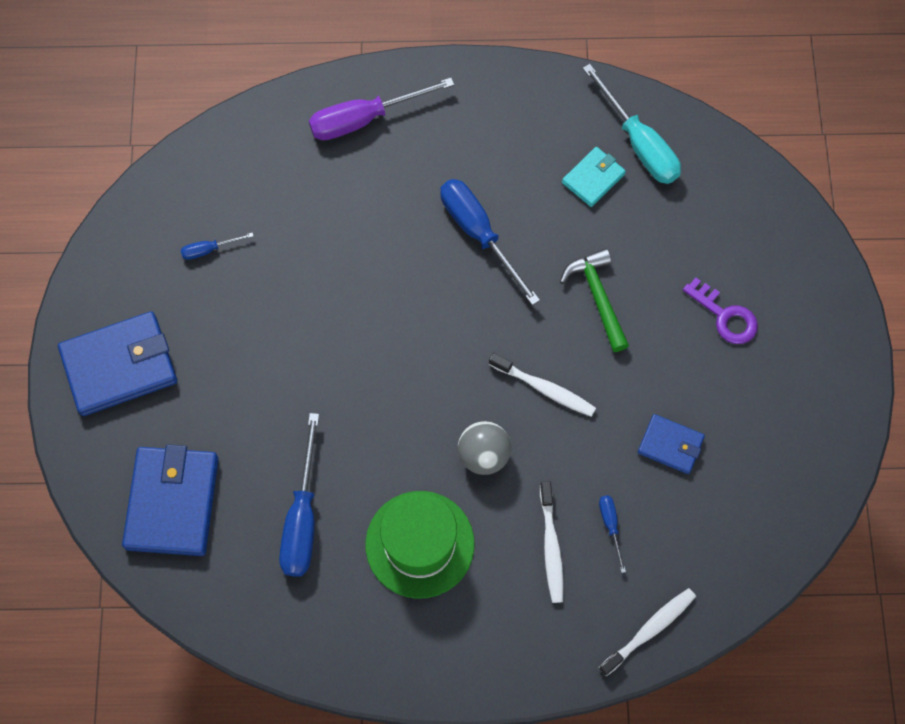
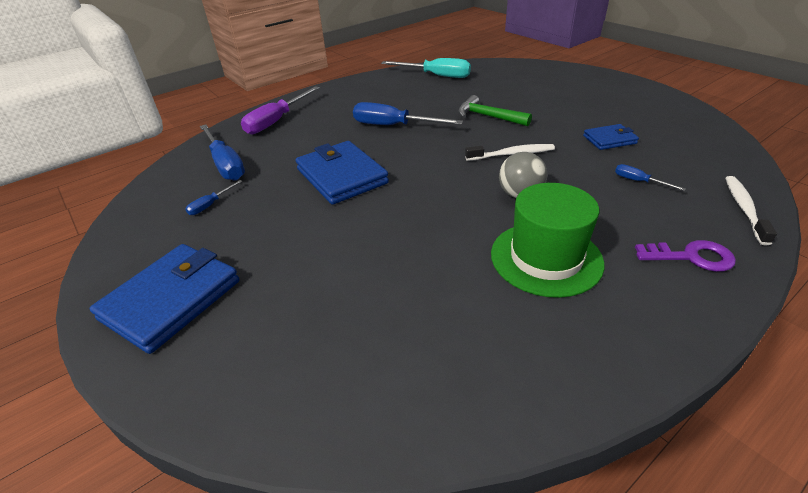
camera: 35 degrees left, 30 degrees down
blue wallet [122,444,219,556] -> blue wallet moved to [296,141,389,205]
blue screwdriver [279,413,319,577] -> blue screwdriver moved to [200,125,245,181]
white toothbrush [540,481,564,603] -> none
turquoise wallet [562,147,626,207] -> none
purple key [683,278,758,344] -> purple key moved to [635,240,736,272]

